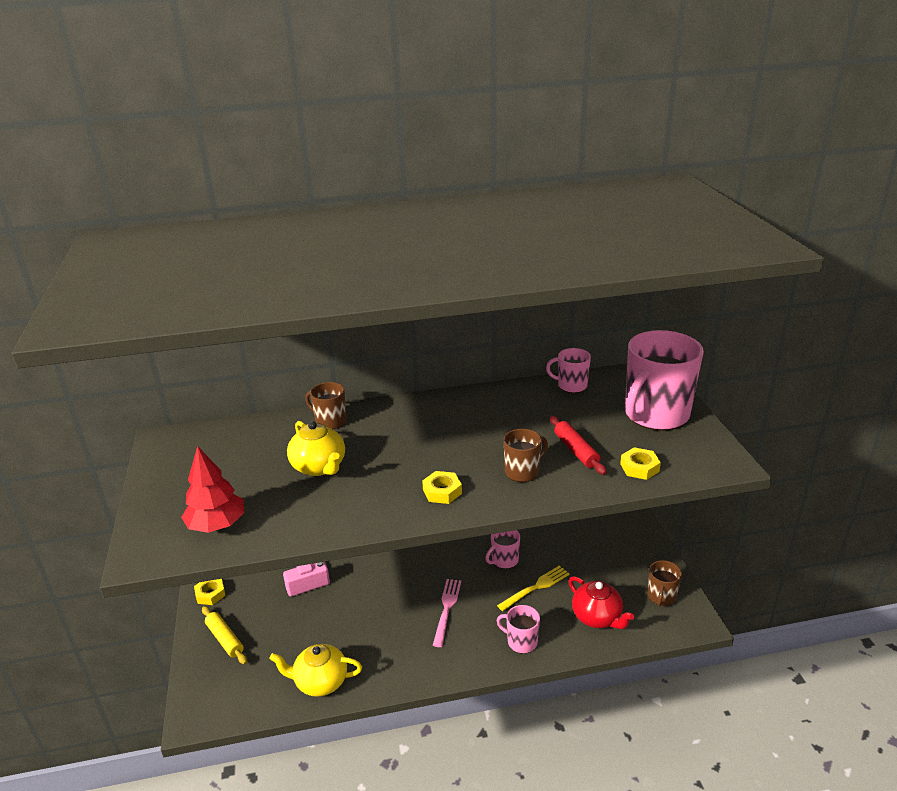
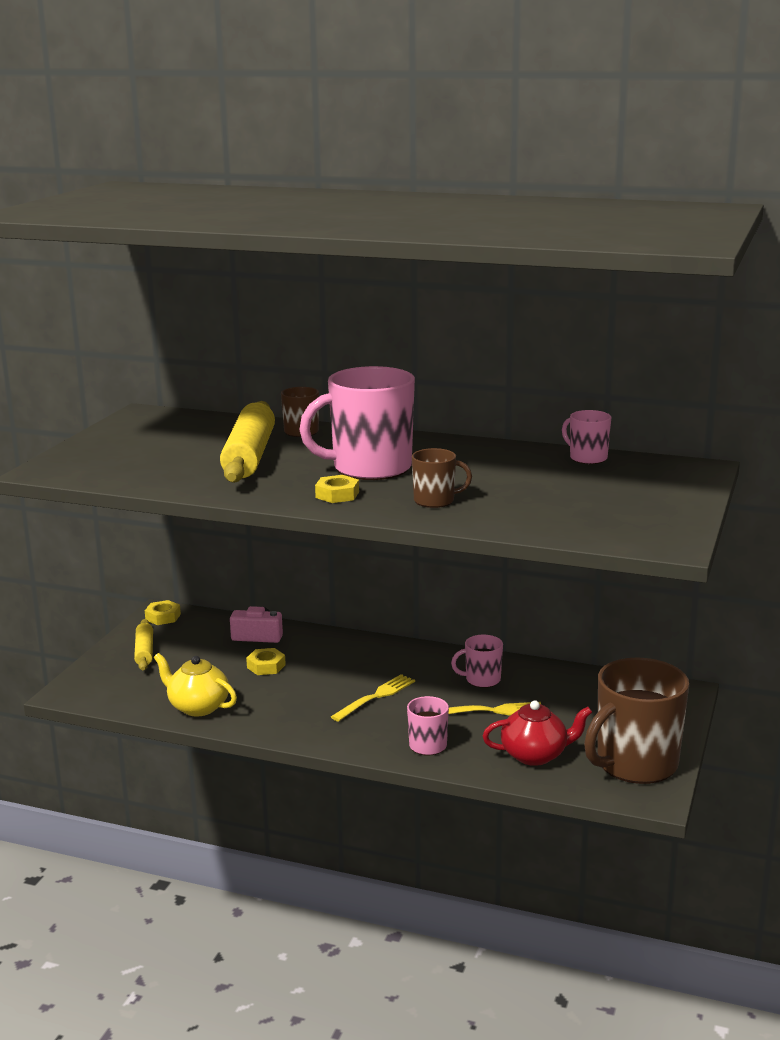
camera: 30 degrees right, 10 degrees down
red tree [181,446,245,533] -> none
yellow teapot [287,421,345,476] -> yellow rolling pin [220,401,275,483]
pink fork [433,579,461,647] -> yellow fork [331,674,415,722]
red rolling pin [550,416,607,475] -> none
red teapot [569,576,635,629] -> red teapot turned 90 degrees counterclockwise [483,700,592,766]
yellow nut [620,447,661,480] -> yellow nut moved to [246,648,286,675]
pink mug [625,330,704,431] -> pink mug moved to [299,366,415,480]
brown mug [648,560,682,606] -> brown mug [584,658,689,784], size x2.07

